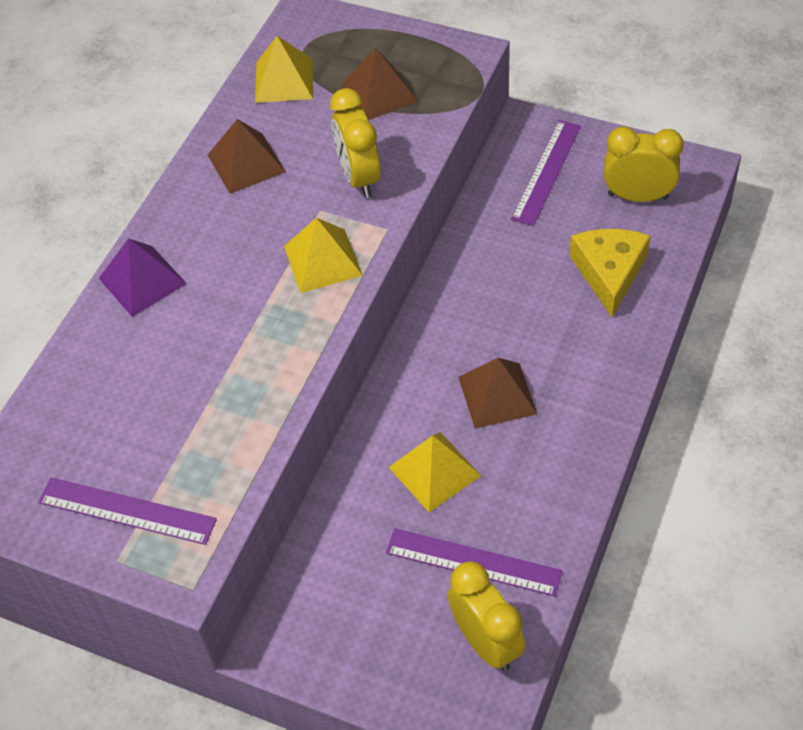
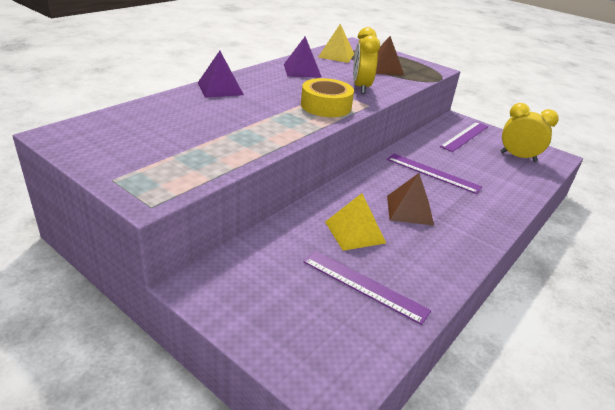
camera: 10 degrees right, 20 degrees down
purple ruler [38,478,217,545] -> purple ruler moved to [387,154,482,194]
brown pyramid [208,119,286,194] -> purple pyramid [284,37,322,78]
yellow pyramid [284,218,363,293] -> yellow tape [301,78,354,117]
yellow clock [448,561,525,671] -> none
yellow cheese [570,229,651,317] -> none

